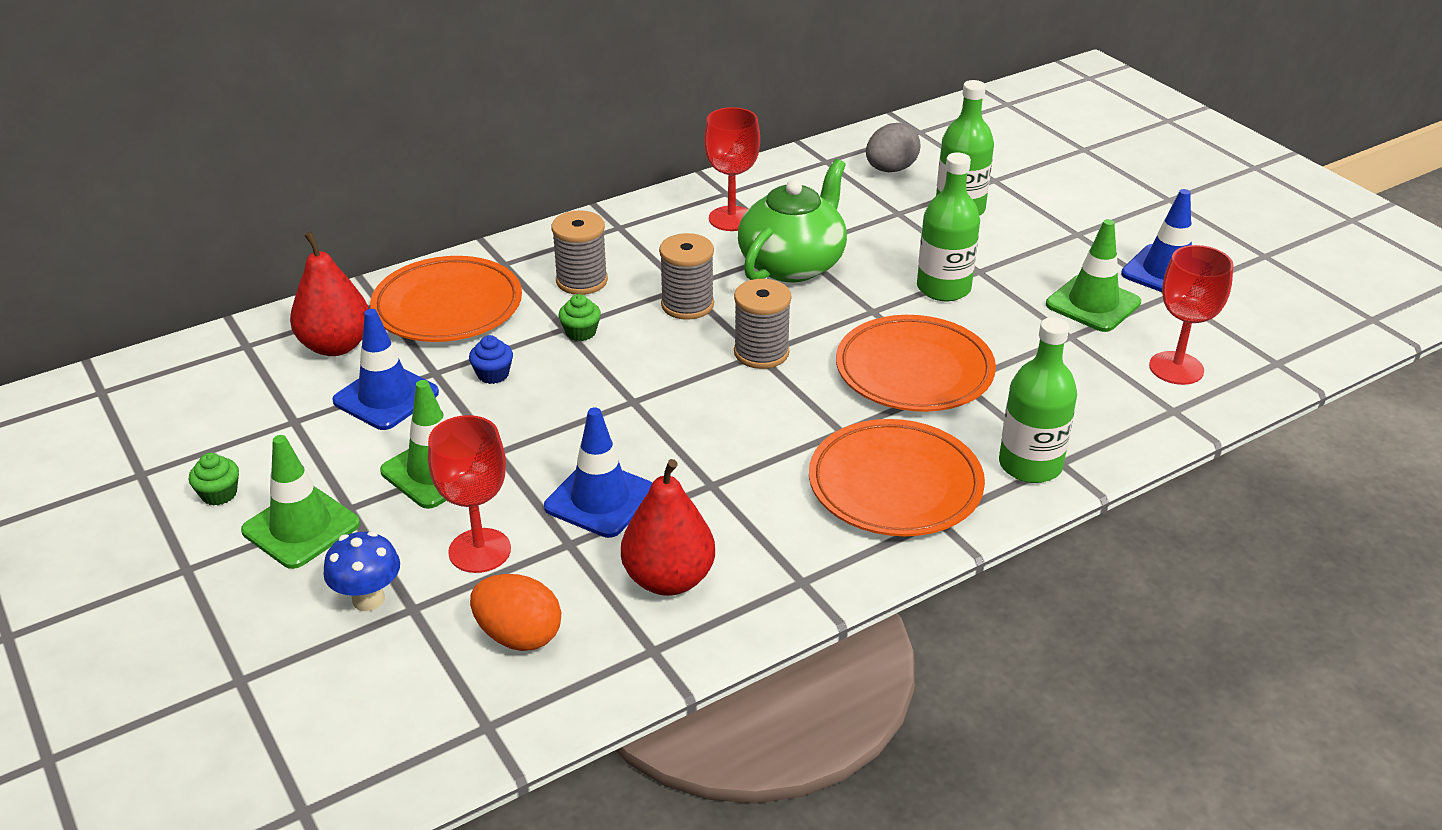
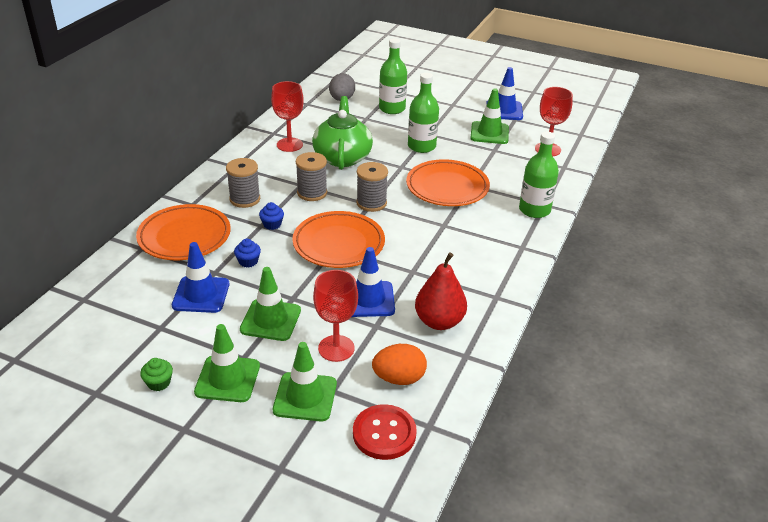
camera: 35 degrees left, 0 degrees up
red pear [290,232,369,356] -> none
blue mushroom [323,531,400,611] -> green traffic cone [273,342,337,421]
green cupcake [558,294,601,341] -> blue cupcake [259,202,284,230]
orange plate [809,419,985,536] -> orange plate moved to [292,211,385,268]
none -> red button [353,404,417,460]

